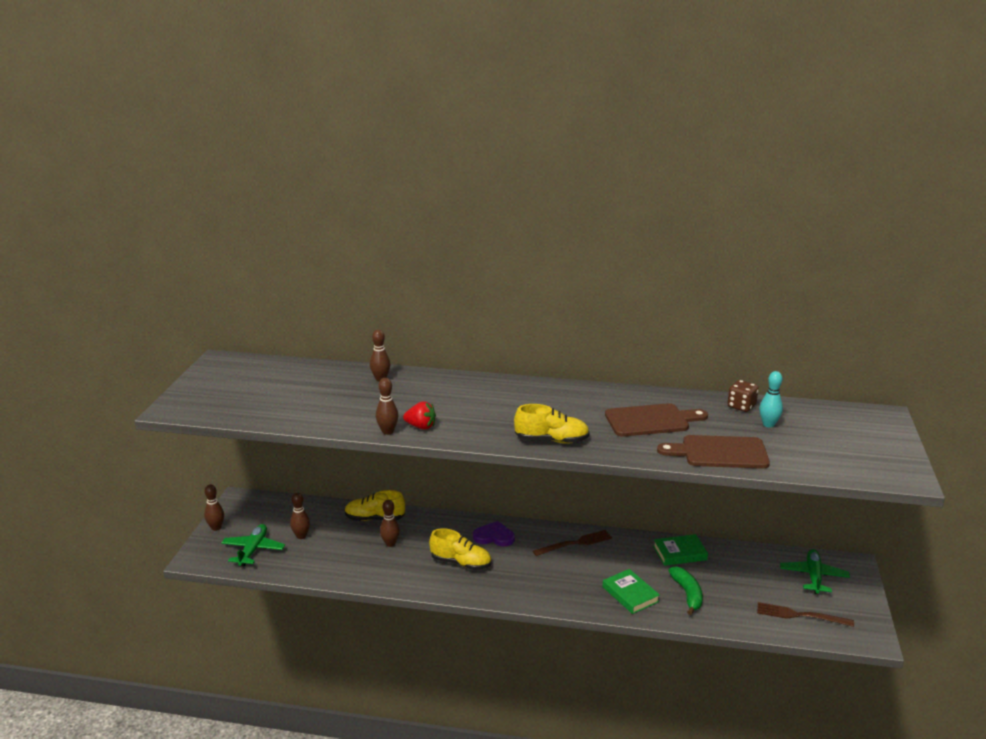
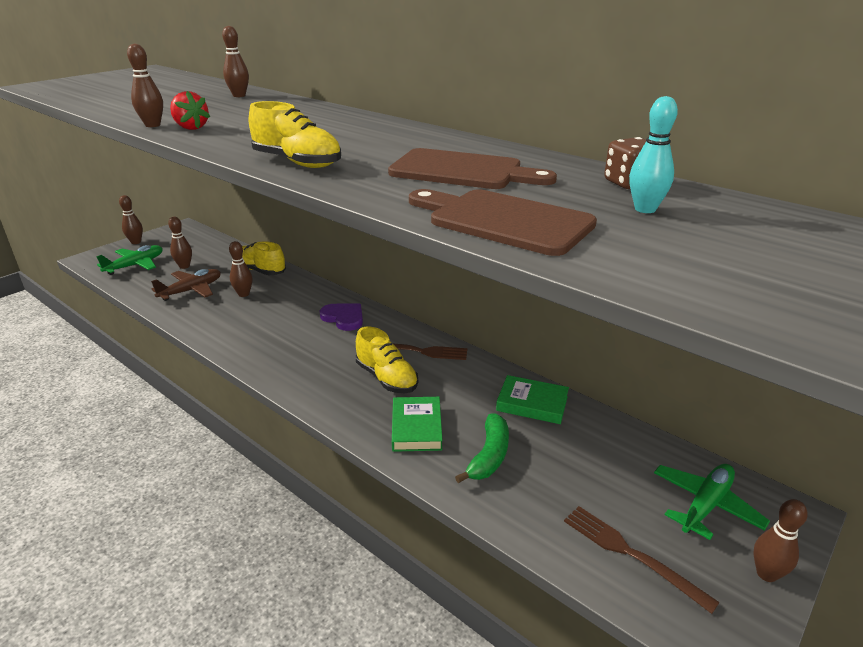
camera: 30 degrees right, 5 degrees up
yellow shoe [429,528,491,570] -> yellow shoe moved to [356,327,418,393]
none -> brown plane [151,269,221,301]
none -> brown bowling pin [753,499,808,582]

